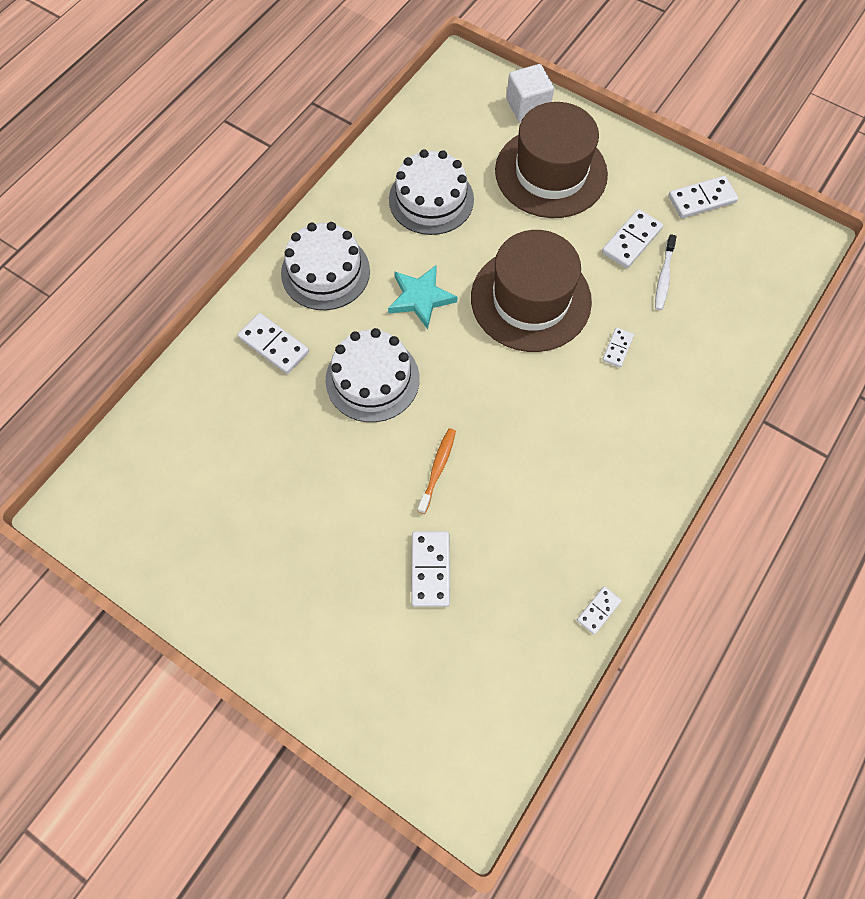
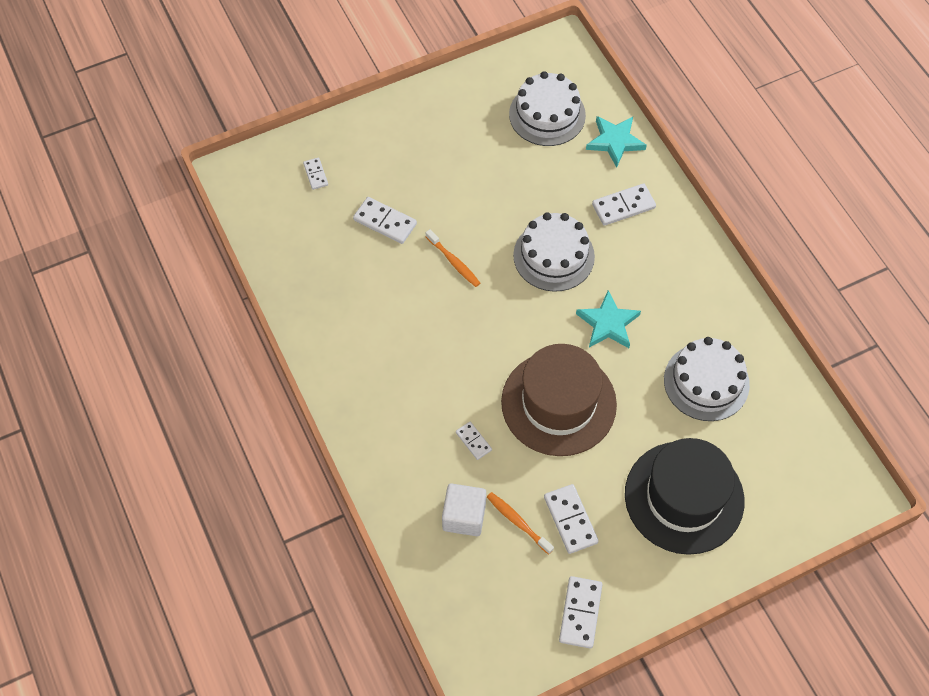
camera: 120 degrees right, 5 degrees down
white cake [281,222,370,310] -> white cake moved to [509,71,586,146]
brown hat [495,102,608,218] -> black hat [625,438,744,555]
white cube [506,64,554,122] -> white cube moved to [442,483,486,536]
white domino [577,586,622,635] -> white domino moved to [303,158,328,190]
white toothbrush [655,234,677,310] -> orange toothbrush [487,492,554,555]
none -> turquoise star [586,116,647,168]

